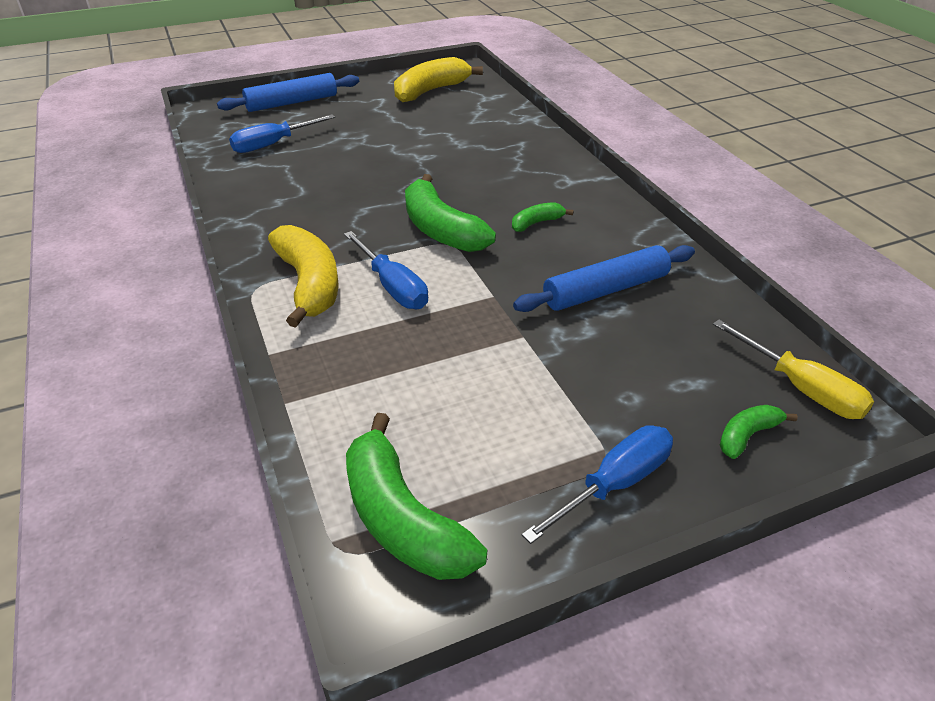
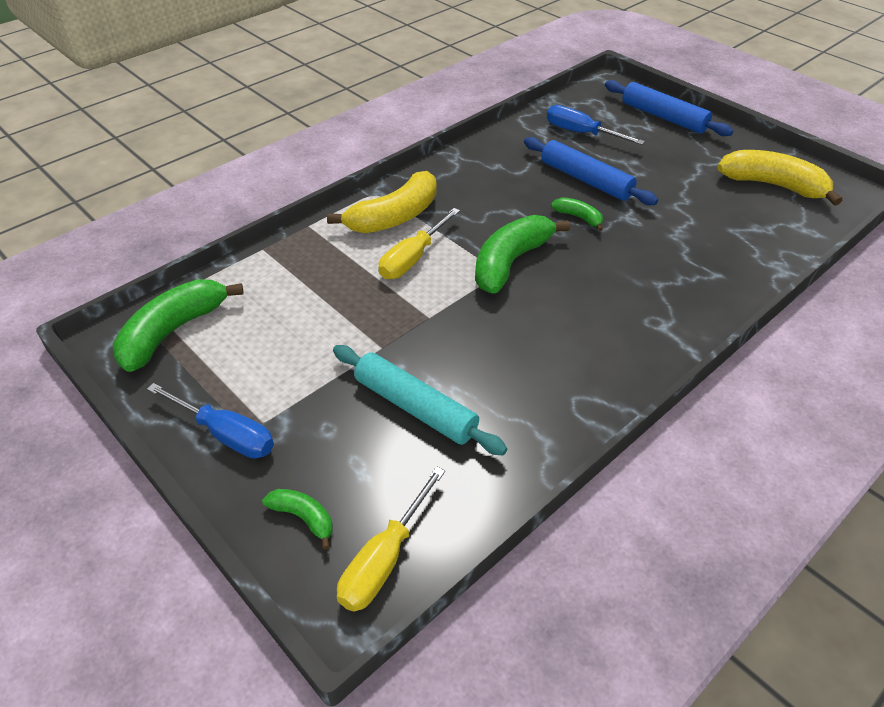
camera: 70 degrees right, 5 degrees up
blue screwdriver [344,231,428,309] -> yellow screwdriver [378,208,460,279]
green banana [512,202,574,232] -> green banana moved to [551,197,603,231]
blue rolling pin [513,245,695,312] -> blue rolling pin moved to [524,137,658,205]
none -> turquoise rolling pin [333,345,507,455]

